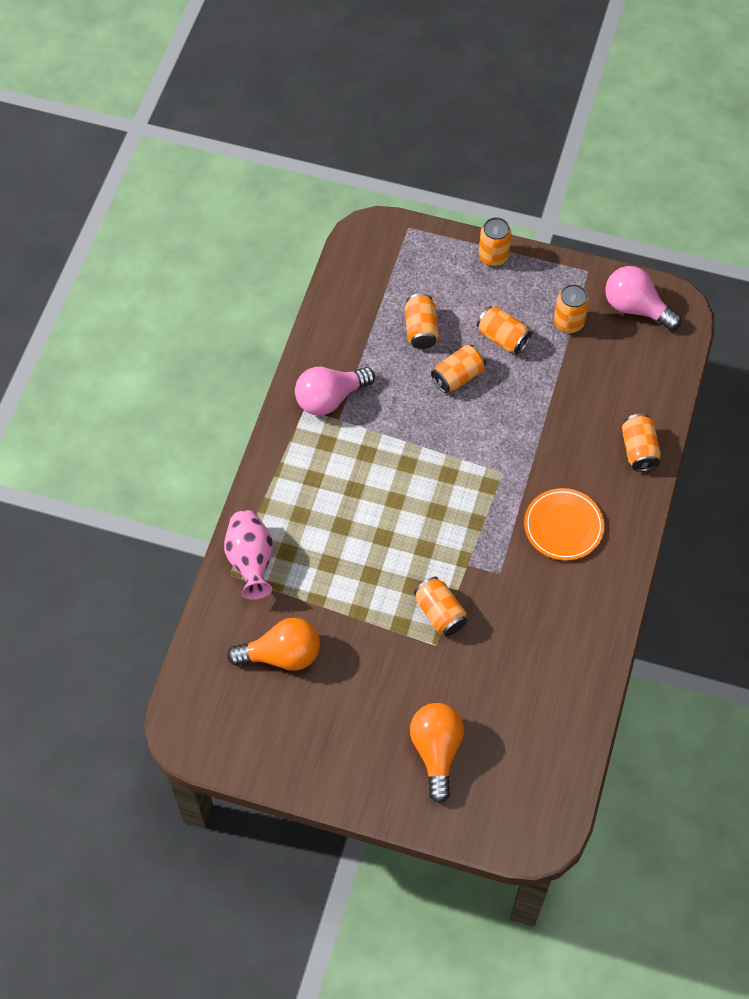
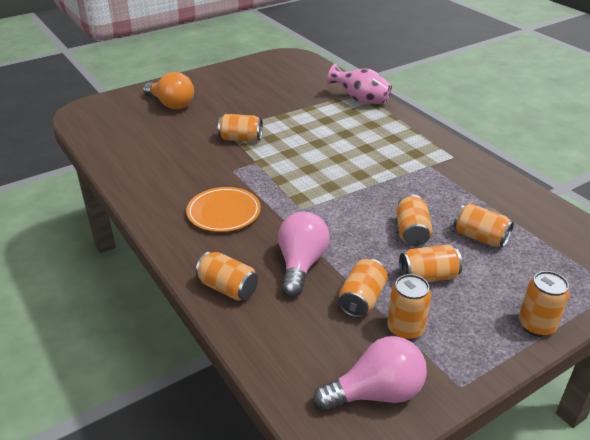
camera: 130 degrees right, 25 degrees down
orange light bulb [227,618,320,671] -> none
pink light bulb [295,367,375,416] -> pink light bulb moved to [278,212,330,297]
none -> orange can [338,258,388,318]

